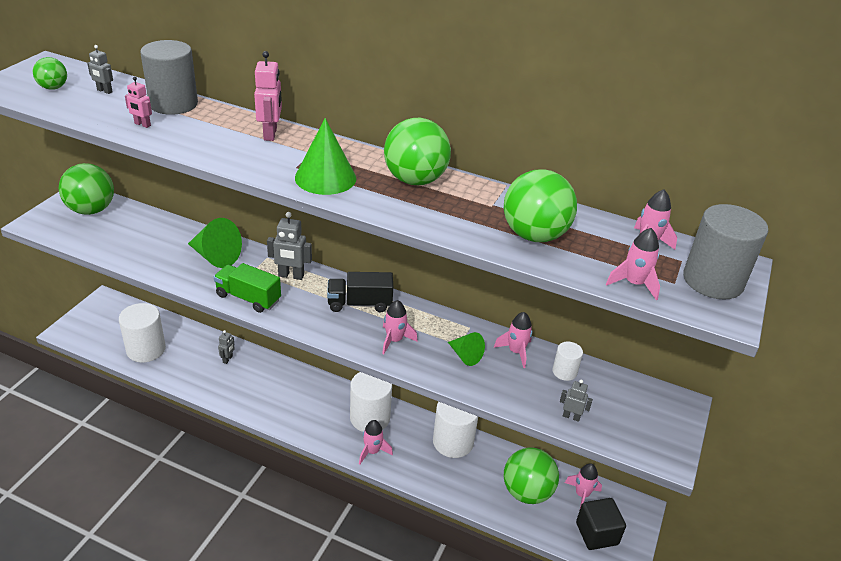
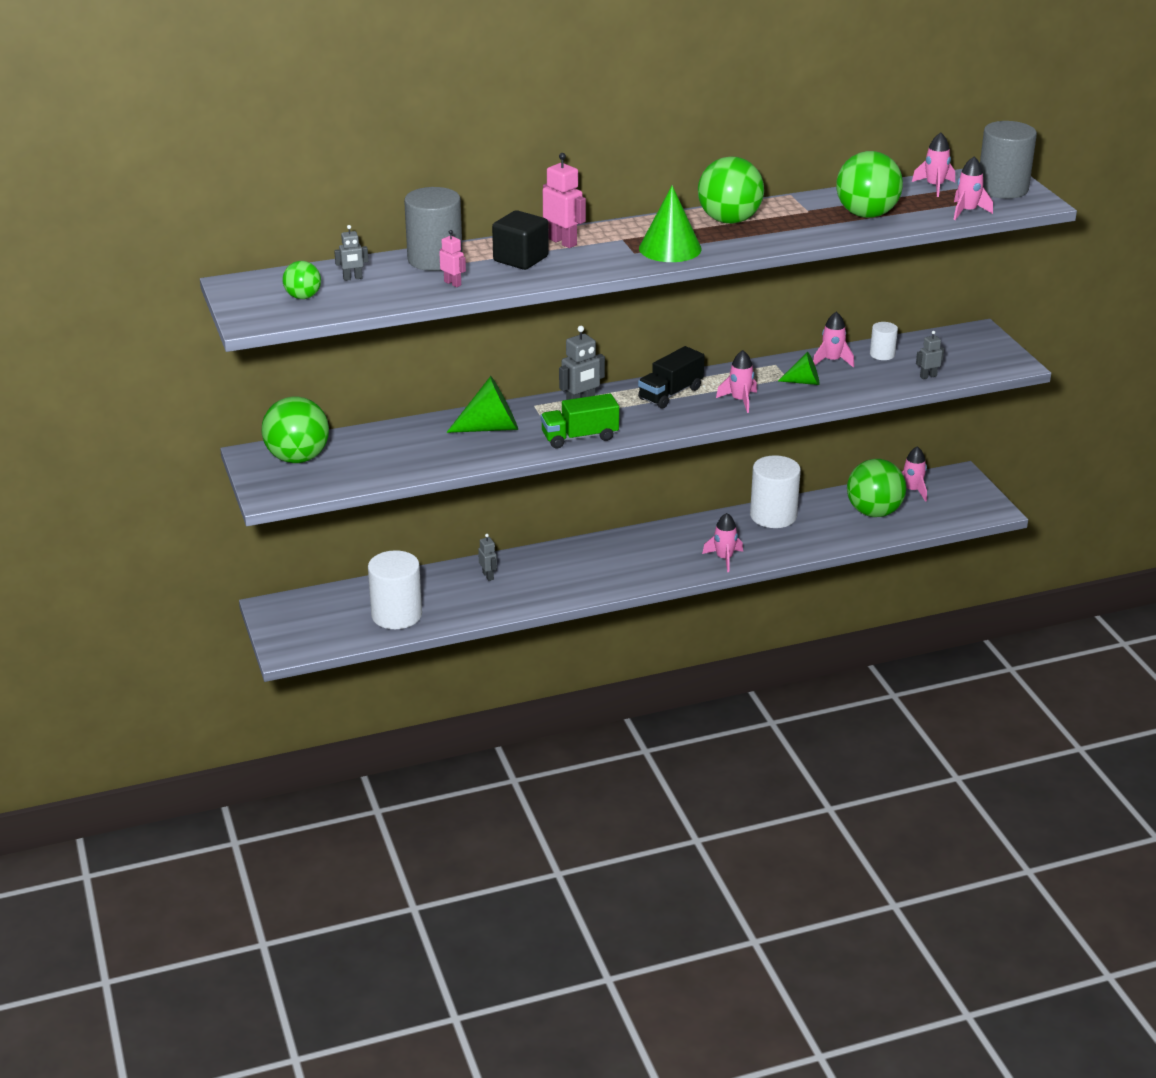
camera: 40 degrees left, 5 degrees down
pink robot [125,77,152,128] -> pink robot turned 120 degrees counterclockwise [439,230,466,287]
white cylinder [350,372,392,432] -> none
black cube [576,498,626,550] -> black cube moved to [492,210,549,270]

